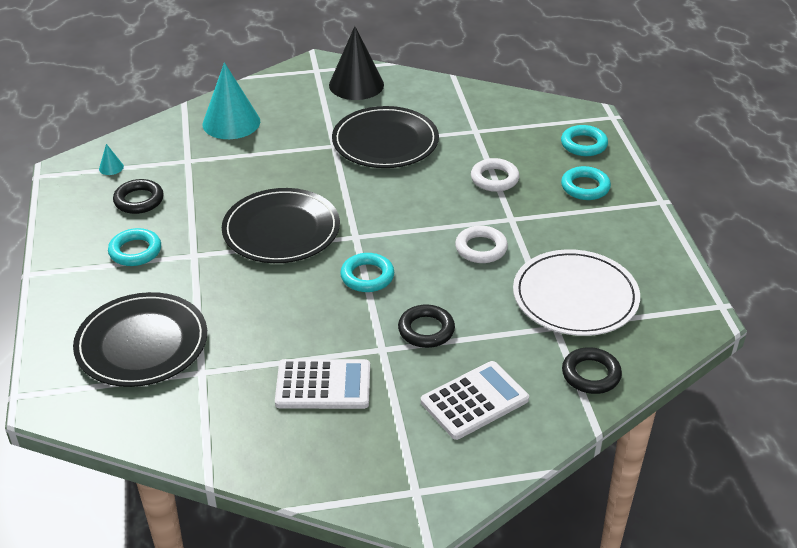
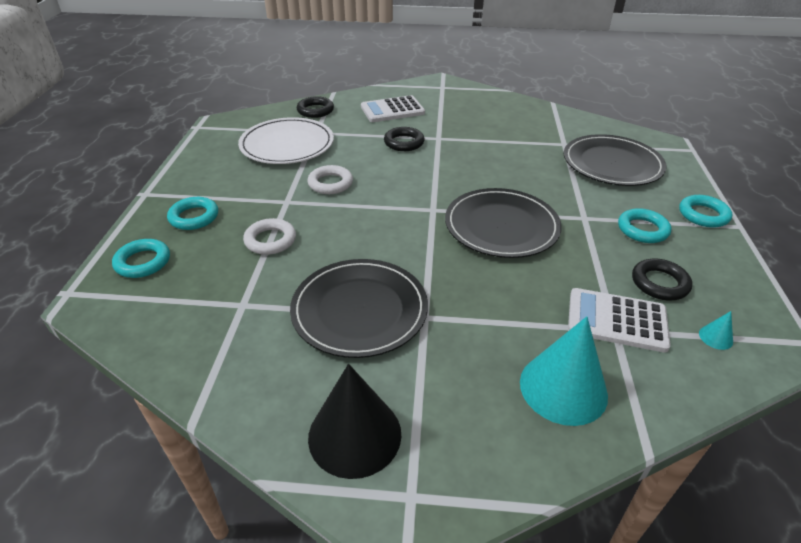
camera: 165 degrees left, 0 degrees up
white calculator [275,359,370,409] -> white calculator moved to [568,288,671,353]
turquoise ring [340,253,394,292] -> turquoise ring moved to [679,195,732,228]

